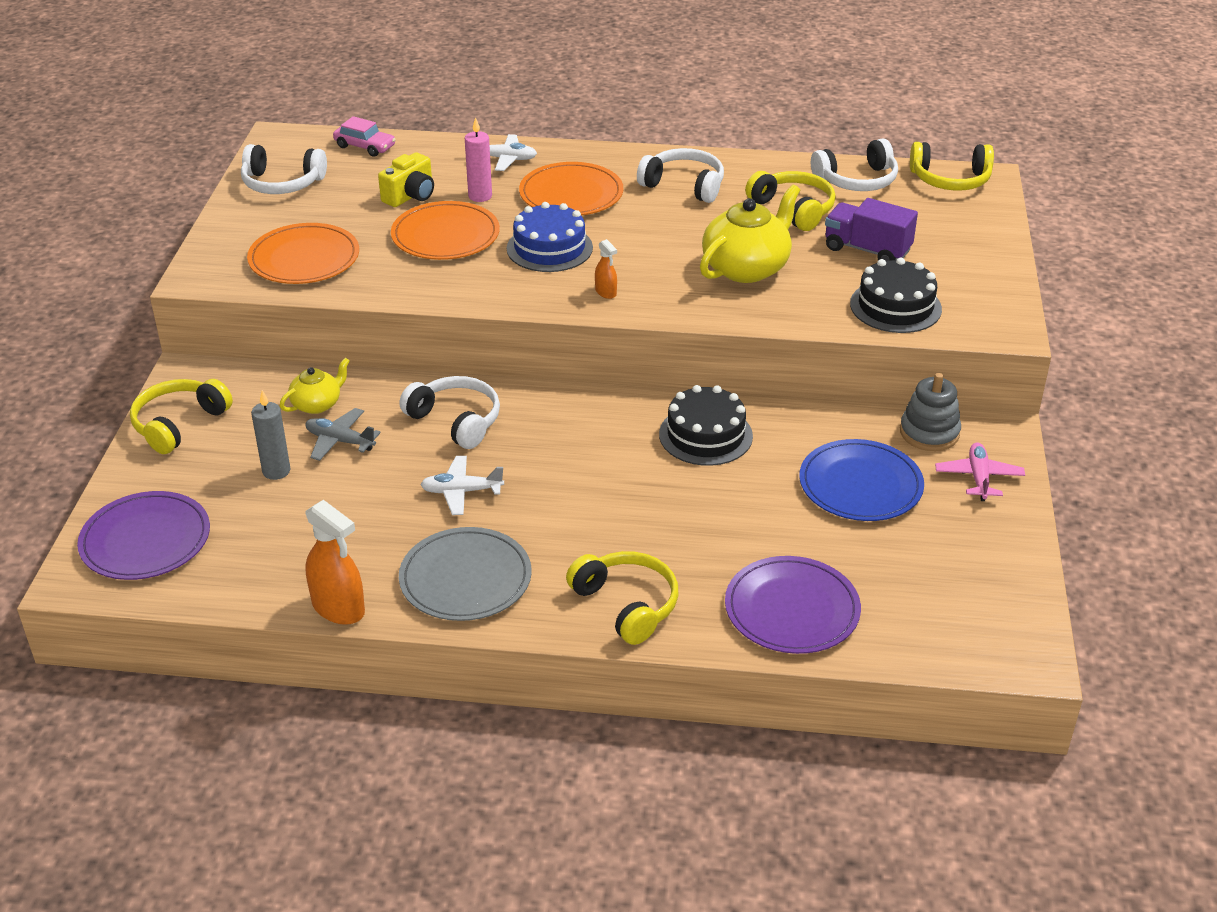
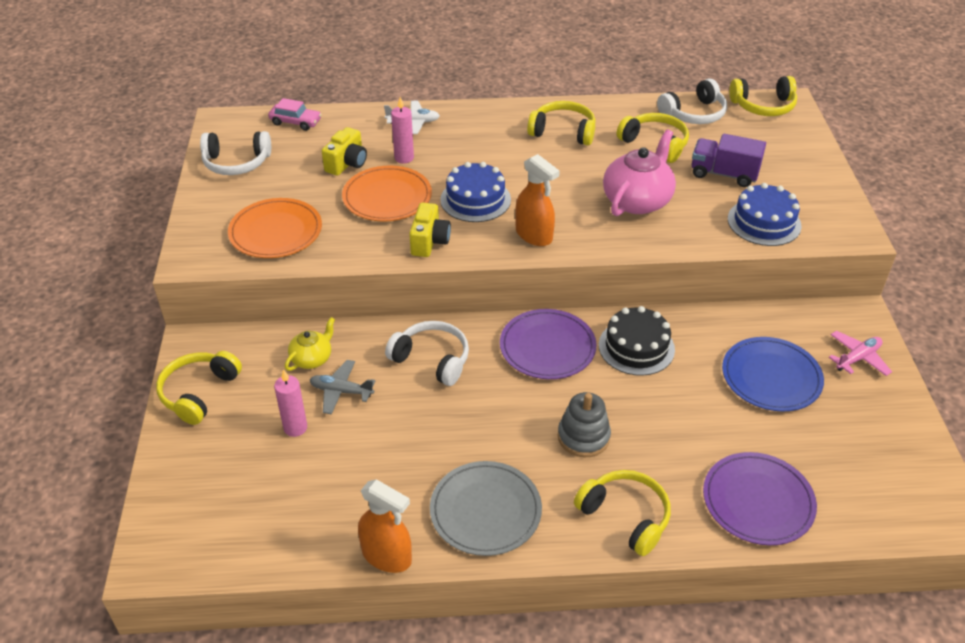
camera: 10 degrees left, 5 degrees up
purple plate [77,491,210,580] -> purple plate moved to [500,309,597,379]
grey candle [251,390,290,480] -> pink candle [274,369,307,437]
white plane [420,456,504,515] -> none
orange plate [519,162,623,215] -> none
orange spray bottle [595,239,617,299] -> orange spray bottle [515,154,560,246], size x1.93
white headphones [637,148,724,203] -> yellow headphones [527,101,596,146]
yellow teapot [700,185,800,283] -> pink teapot [603,130,676,216]
black cake [850,258,942,333] -> blue cake [728,183,802,246]
grey stacking toy [900,373,961,451] -> grey stacking toy moved to [558,392,611,457]
pink plane [935,442,1025,501] -> pink plane turned 60 degrees clockwise [829,331,892,376]
none -> yellow camera [409,203,451,257]

